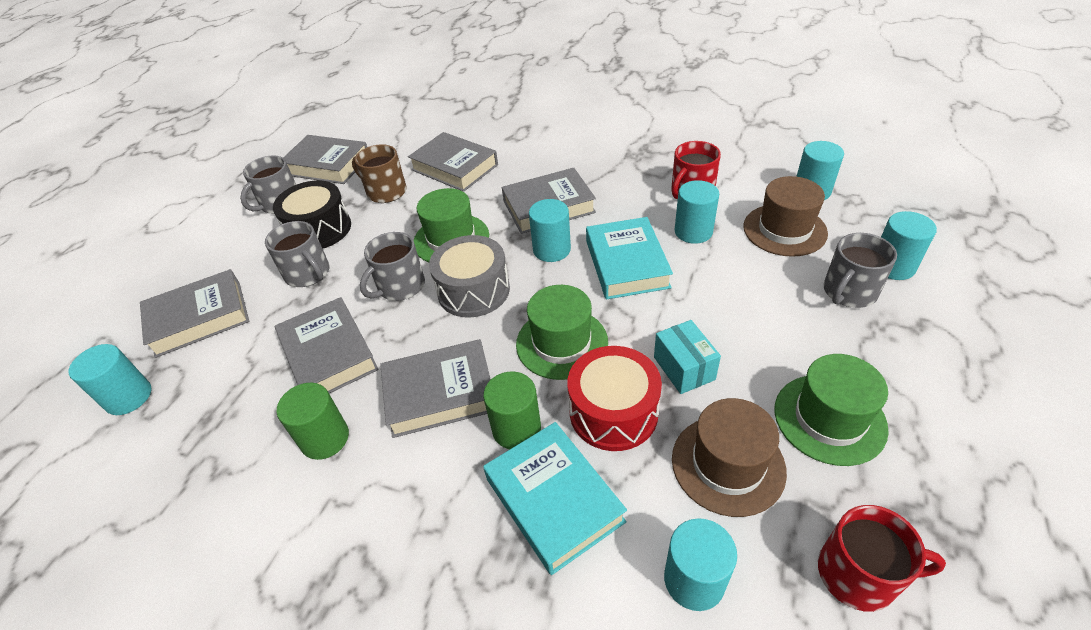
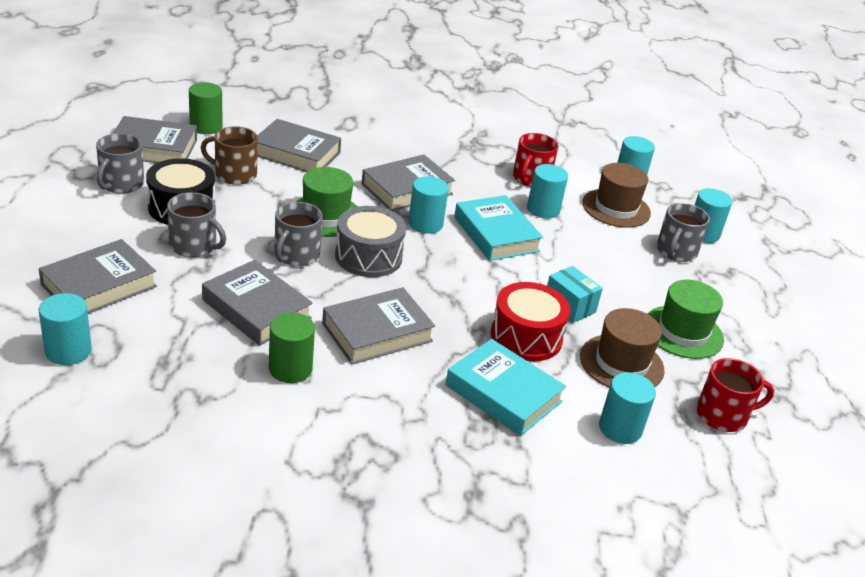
camera: 25 degrees left, 10 degrees down
green cylinder [483,371,541,449] -> green cylinder moved to [189,82,223,134]
green hat [516,285,608,380] -> none

